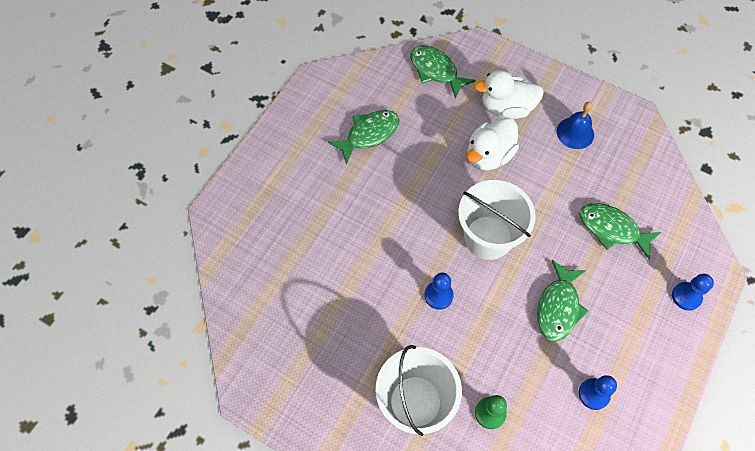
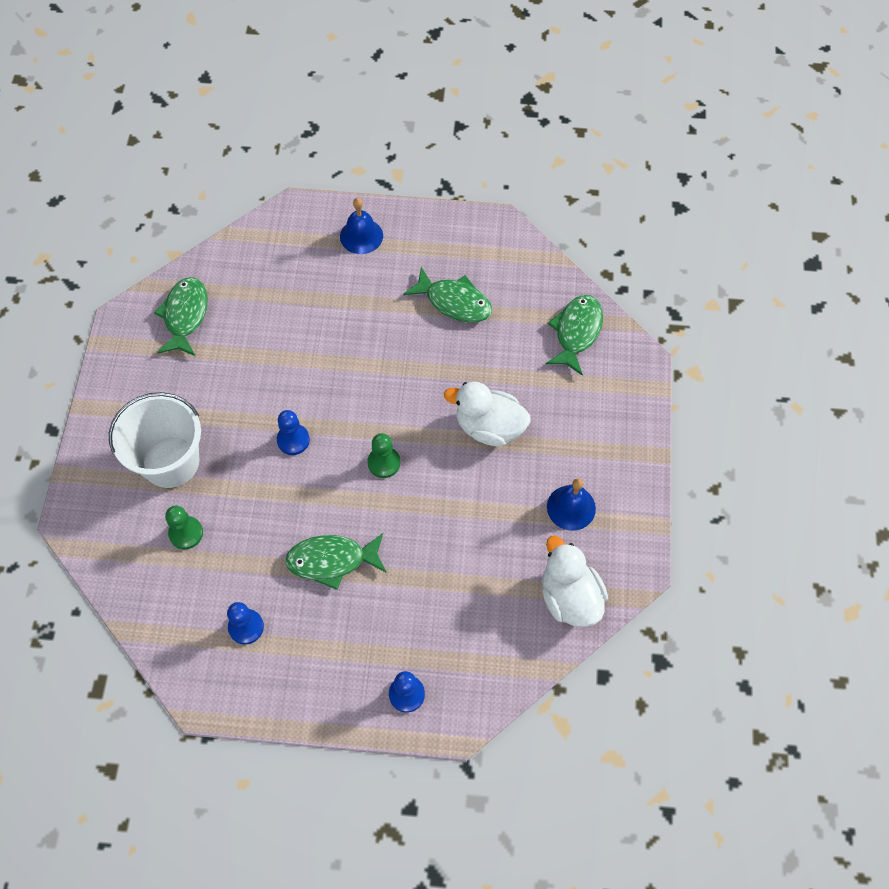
camera: 65 degrees right, 0 degrees up
white bucket [458,180,536,260] -> green pawn [367,433,400,478]
white duck [474,70,544,119] -> white duck moved to [542,536,608,627]
green fish [579,203,661,260] -> green fish moved to [154,277,208,356]
none -> blue bell [340,198,383,254]

